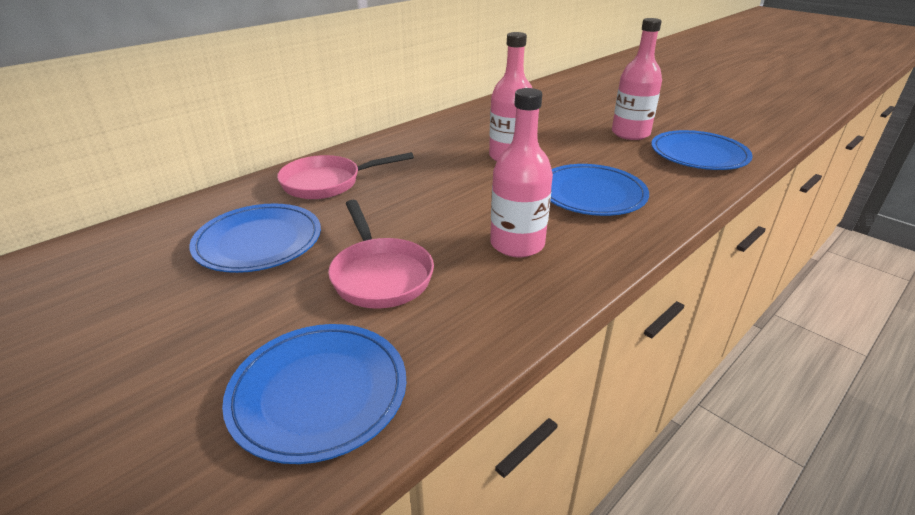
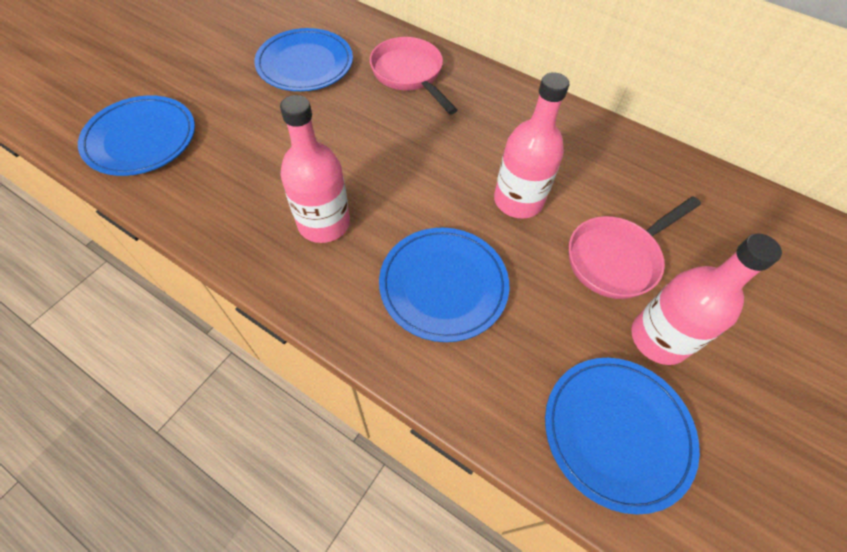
camera: 75 degrees right, 25 degrees up
pink pan [328,200,434,309] -> pink pan moved to [569,196,701,299]

